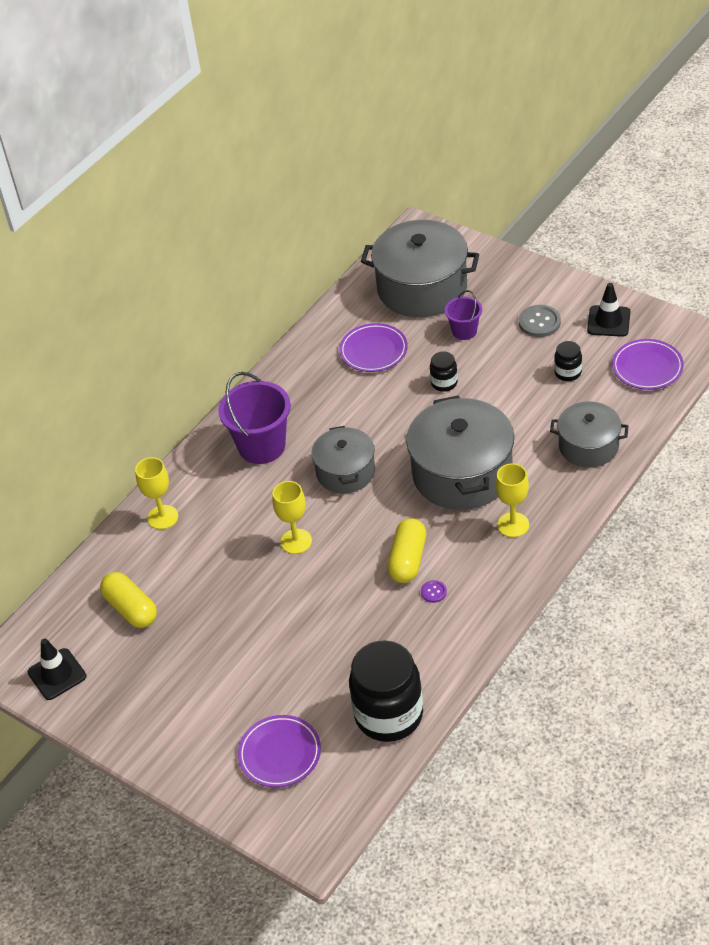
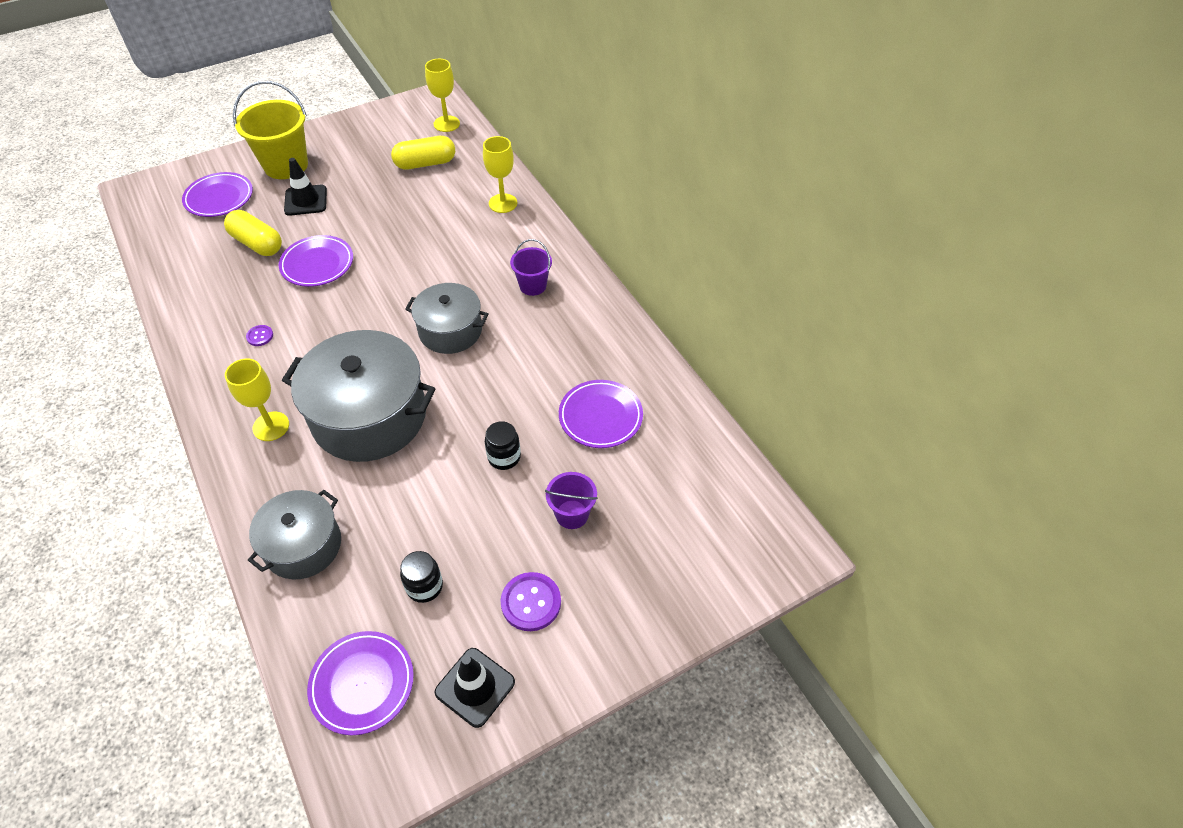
camera: 110 degrees right, 5 degrees up
black traffic cone [28,638,86,700] -> black traffic cone moved to [284,158,327,216]
purple bucket [218,372,291,464] -> purple bucket [510,239,552,296], size x0.55
yellow goblet [272,481,312,554] -> yellow goblet moved to [425,59,460,132]
black jar [349,640,423,742] -> none
grey pot [361,220,479,317] -> none
yellow capsule [388,518,426,583] -> yellow capsule moved to [224,210,282,256]
grey button [519,305,561,337] -> purple button [501,572,561,631]
none -> yellow bucket [233,81,308,179]
none -> purple plate [279,235,353,287]

